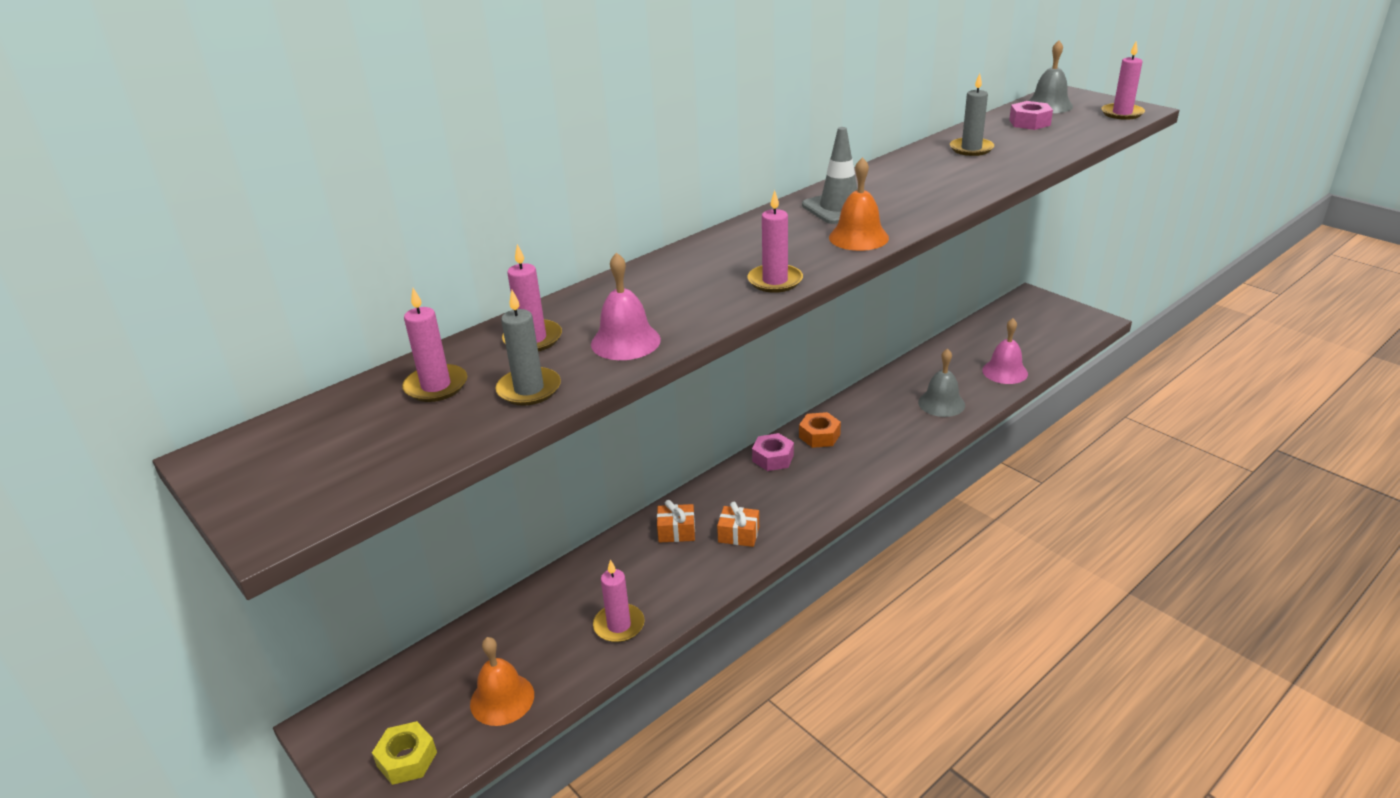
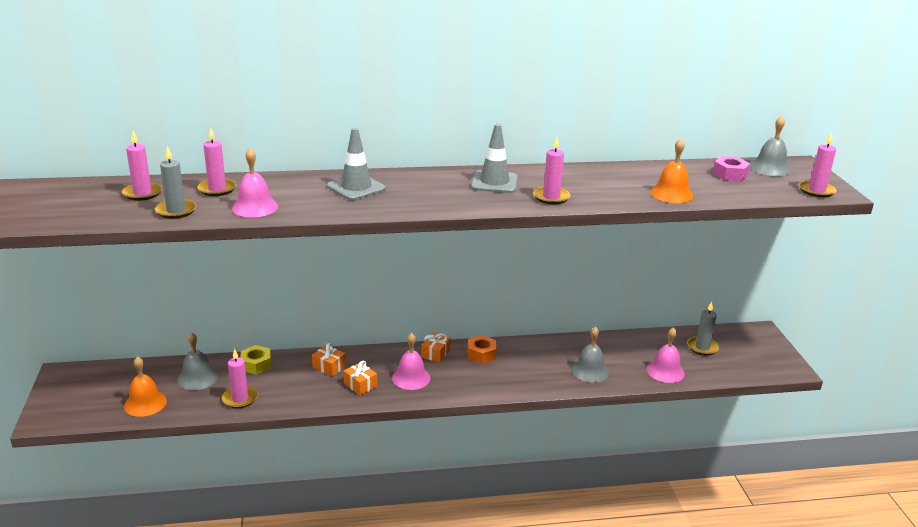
camera: 30 degrees right, 5 degrees down
yellow nut [372,721,437,785] -> yellow nut moved to [241,345,271,375]
pink candle [747,190,803,293] -> pink candle moved to [533,137,570,204]
pink nut [752,433,794,471] -> orange gift [421,332,451,363]
orange bell [829,157,889,251] -> orange bell moved to [650,139,693,203]
grey candle [950,73,994,156] -> grey candle moved to [687,302,719,355]
none -> grey bell [177,332,218,390]
none -> grey traffic cone [327,128,386,200]
none -> pink bell [392,333,430,390]

